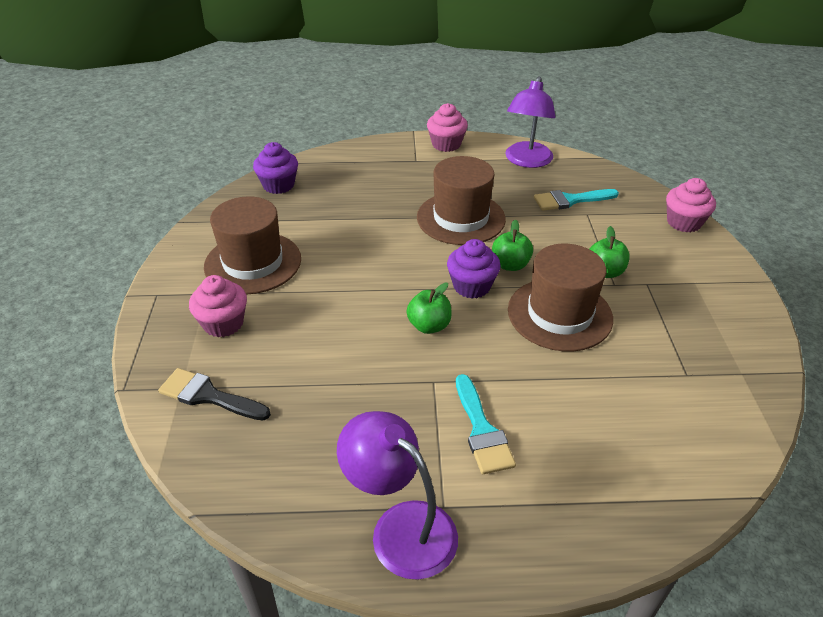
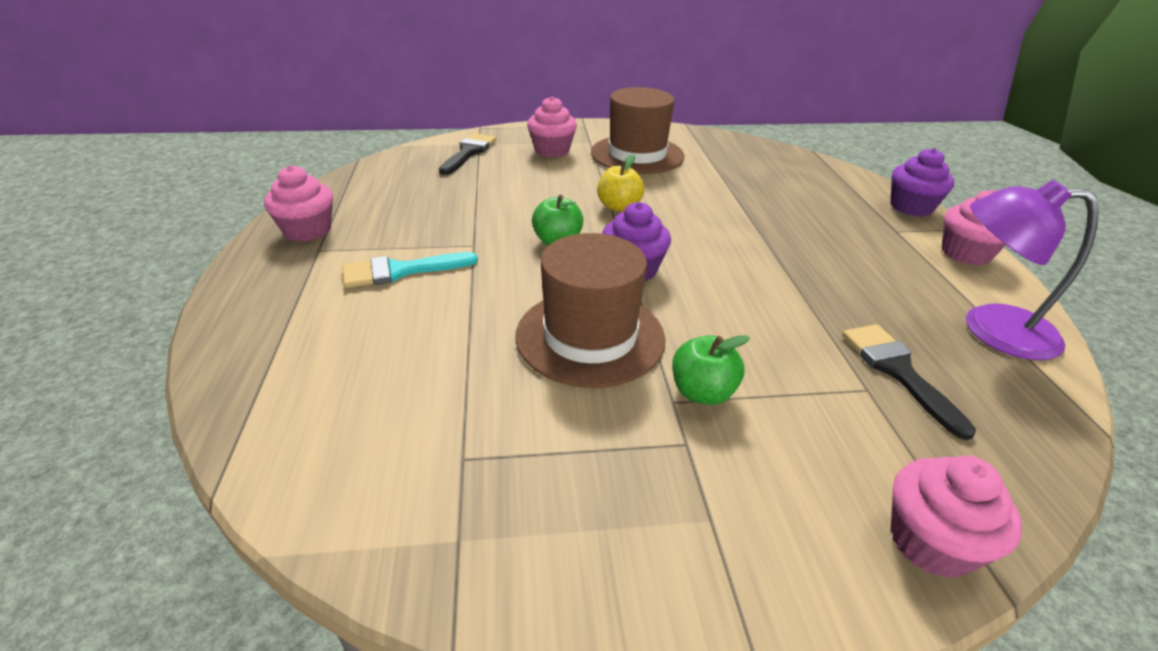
camera: 85 degrees right, 5 degrees down
purple cupcake [253,142,298,194] -> purple cupcake moved to [891,148,954,217]
purple lamp [337,411,458,580] -> pink cupcake [264,165,333,242]
brown hat [417,156,506,245] -> none
green apple [492,219,533,271] -> none
turquoise brush [534,189,619,211] -> black brush [842,324,976,440]
none -> yellow apple [597,154,644,212]

